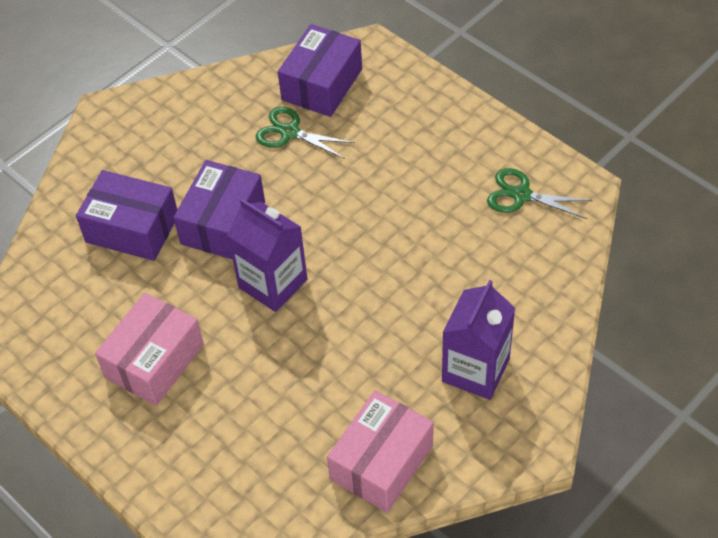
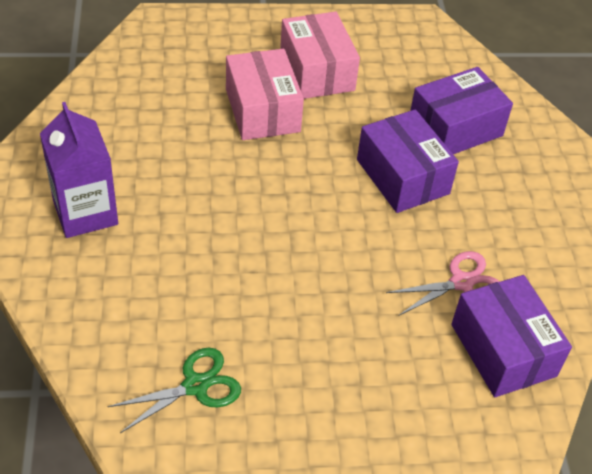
camera: 125 degrees right, 5 degrees down
purple carton [227,199,307,312] -> none
green scissors [256,107,355,159] -> pink scissors [386,251,500,315]
pink box [327,390,434,513] -> pink box moved to [226,49,304,140]

